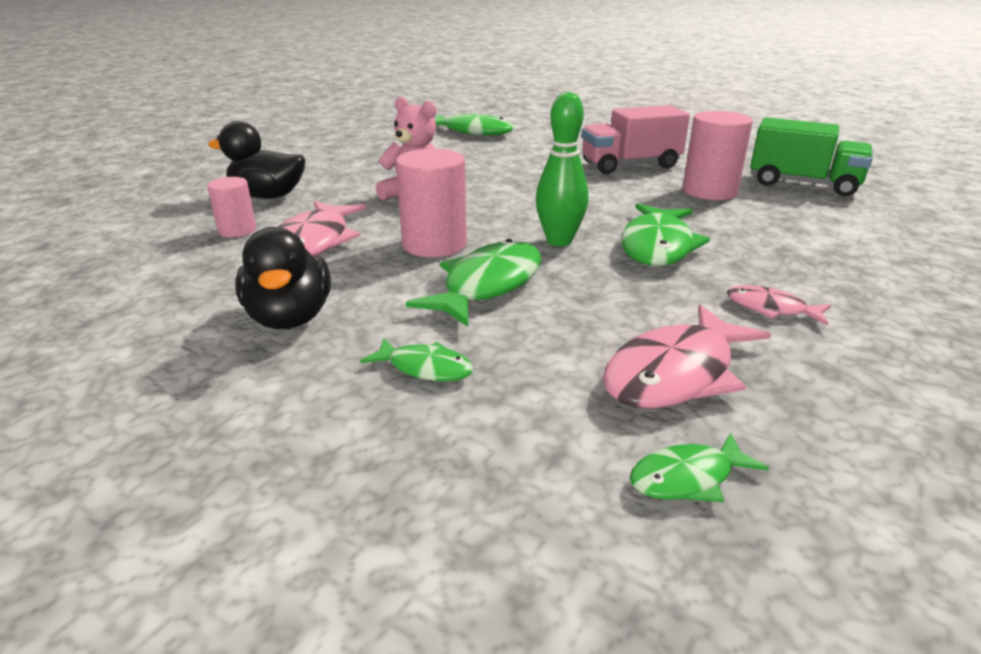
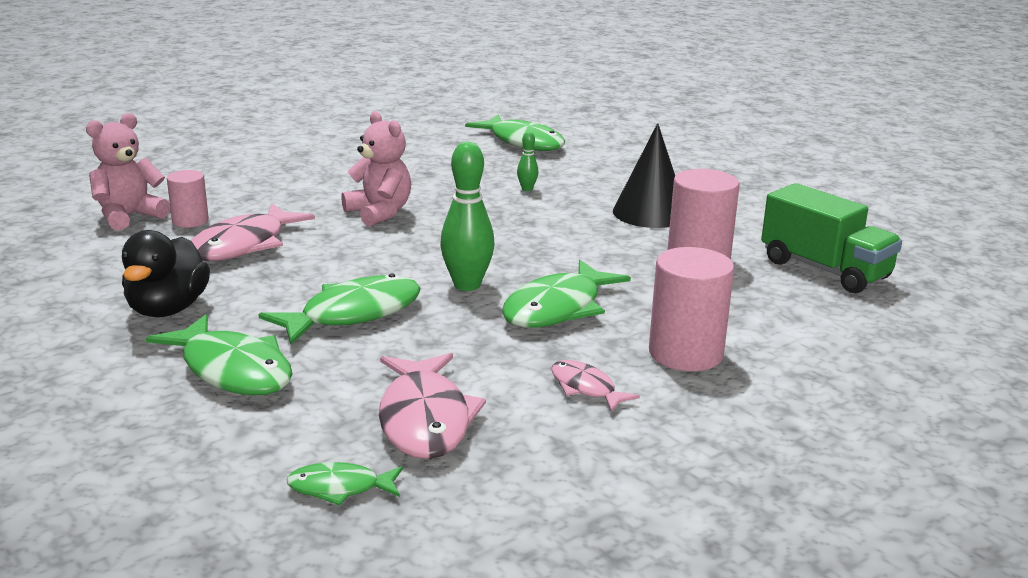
camera: 20 degrees right, 5 degrees down
black duck [208,121,305,199] -> none
green fish [360,338,474,382] -> green fish [146,314,293,395], size x1.85
pink cylinder [396,149,467,257] -> pink cylinder moved to [649,247,734,371]
pink truck [581,105,690,174] -> black cone [613,123,675,228]
pink fish [603,304,771,409] -> pink fish turned 75 degrees counterclockwise [379,353,486,459]
none -> pink teddy bear [86,113,170,231]
none -> green bowling pin [517,131,538,191]

